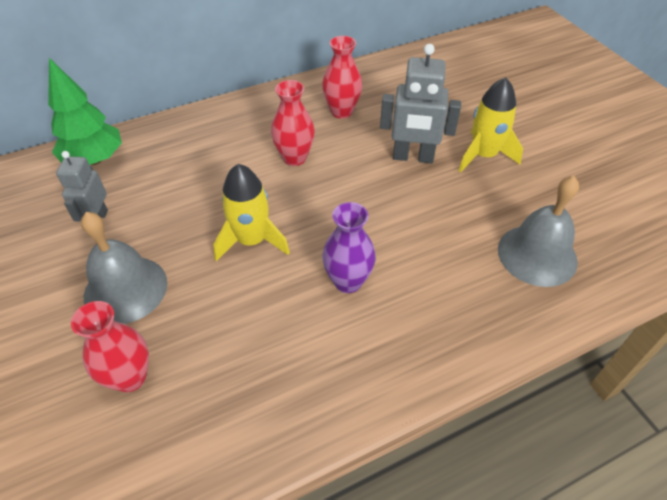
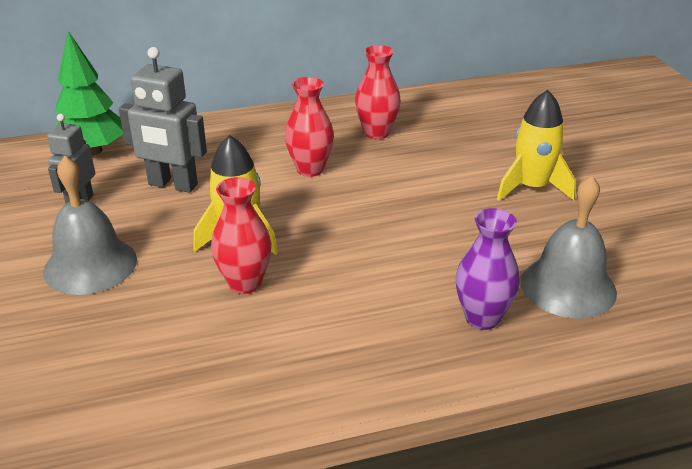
camera: 10 degrees right, 15 degrees down
red vase [71,301,149,392] -> red vase moved to [211,177,272,294]
purple vase [322,202,376,293] -> purple vase moved to [456,208,520,330]
grey robot [380,44,461,163] -> grey robot moved to [119,47,207,193]

